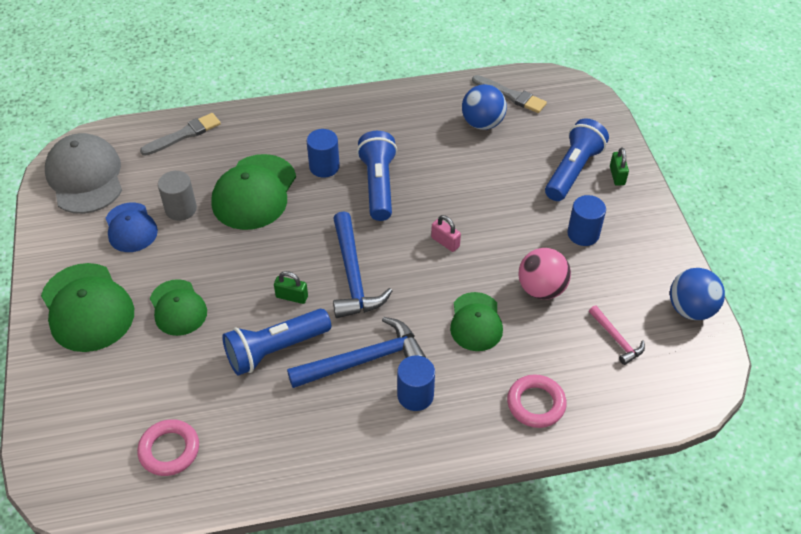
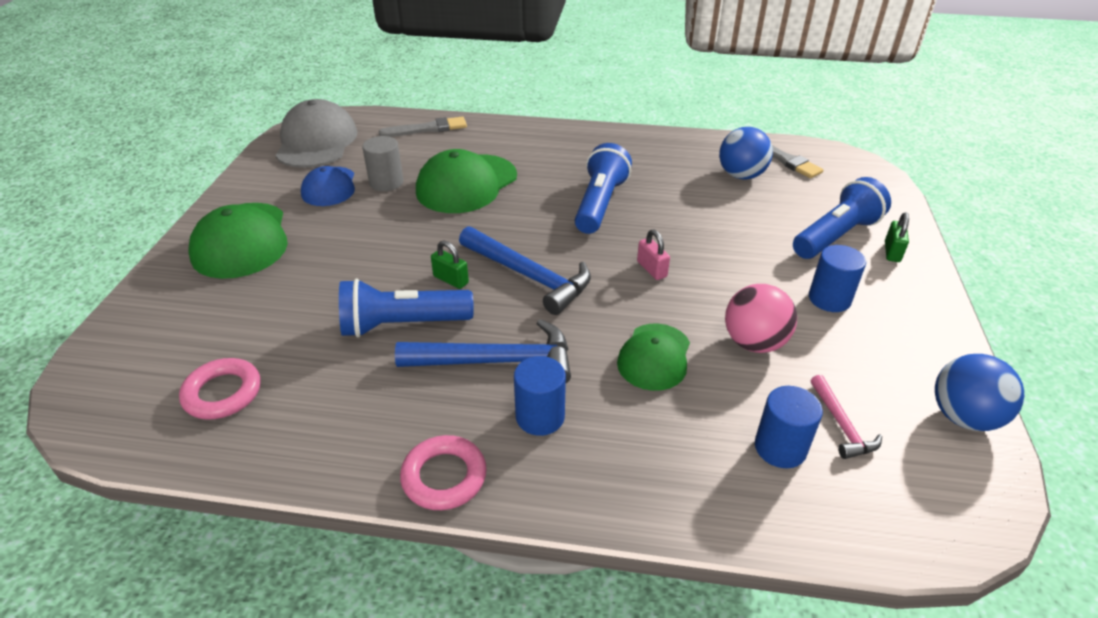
camera: 20 degrees right, 10 degrees down
green cap [150,279,207,336] -> none
blue cylinder [307,129,340,178] -> blue cylinder moved to [755,386,823,468]
blue hammer [333,211,392,318] -> blue hammer turned 60 degrees counterclockwise [459,226,591,315]
pink ring [507,375,567,428] -> pink ring moved to [400,435,487,510]

